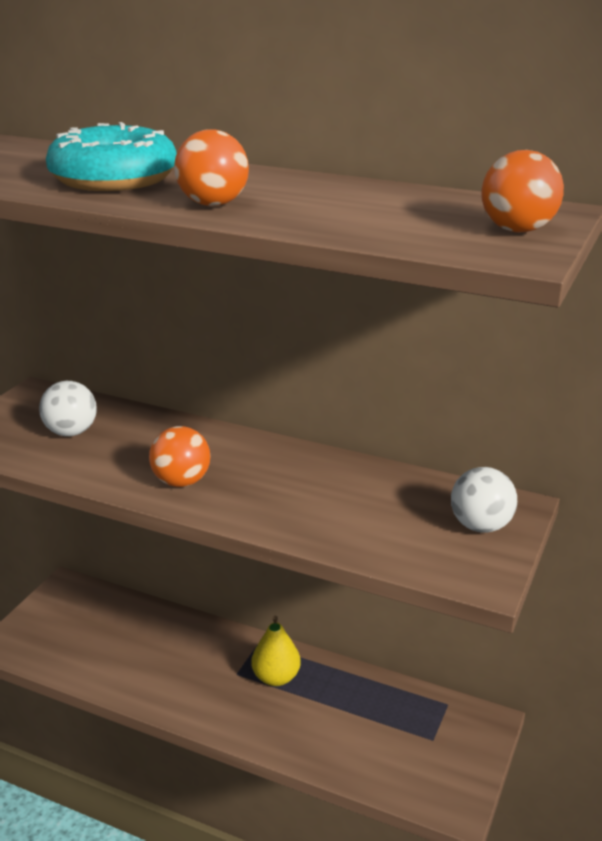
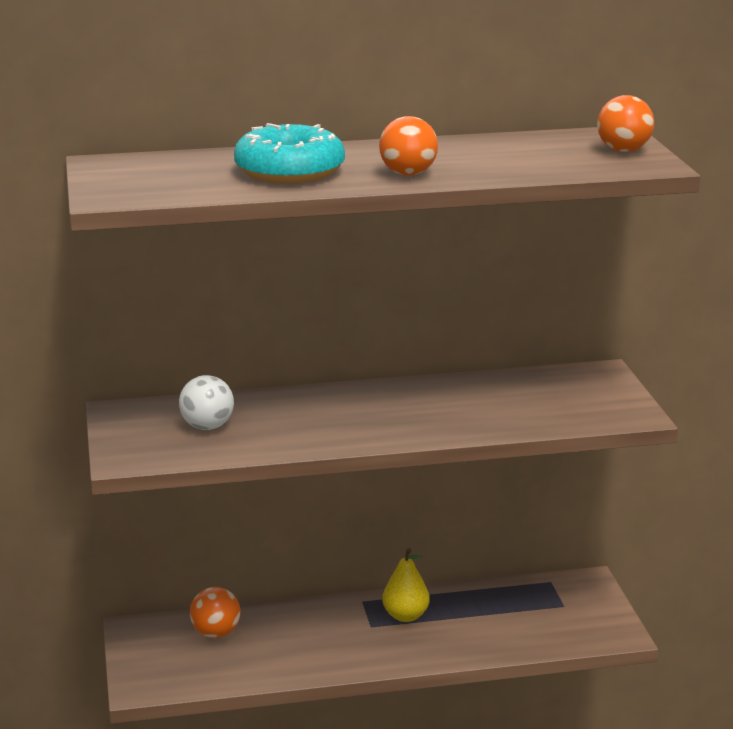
camera: 35 degrees left, 5 degrees down
orange ball [149,426,210,487] -> orange ball moved to [190,587,241,638]
white ball [451,467,517,533] -> none

